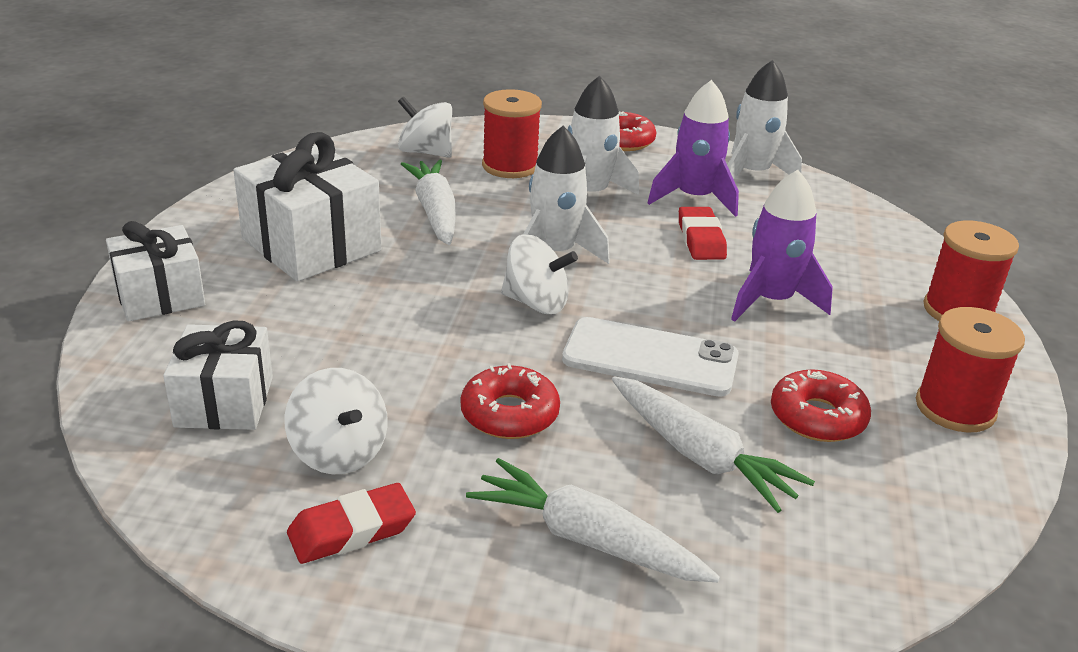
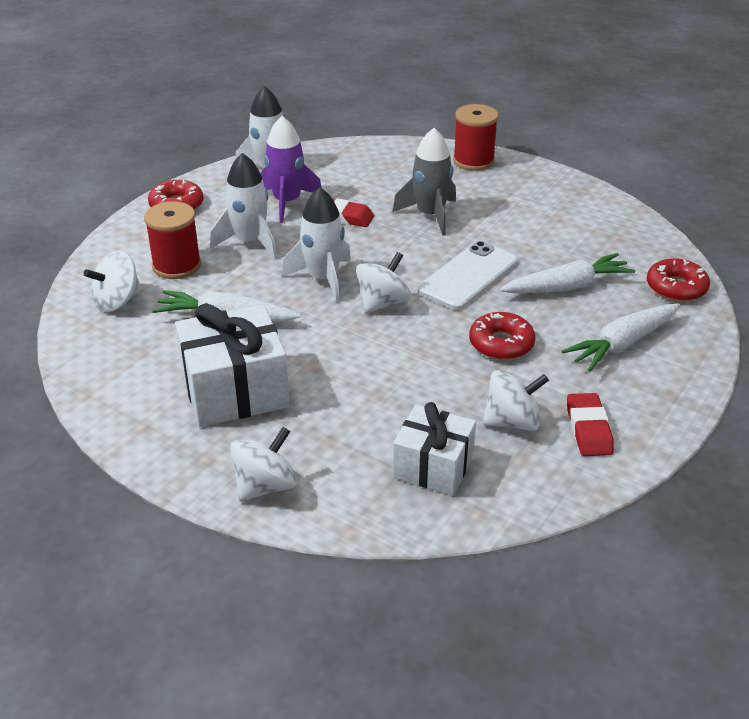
camera: 65 degrees left, 5 degrees up
white gift [106,221,205,321] -> white spinning top [230,427,298,502]
purple rocket [731,170,833,322] -> grey rocket [392,128,456,236]
red donut [771,369,871,442] -> red donut moved to [647,258,710,302]
red spool [916,307,1025,432] -> none

